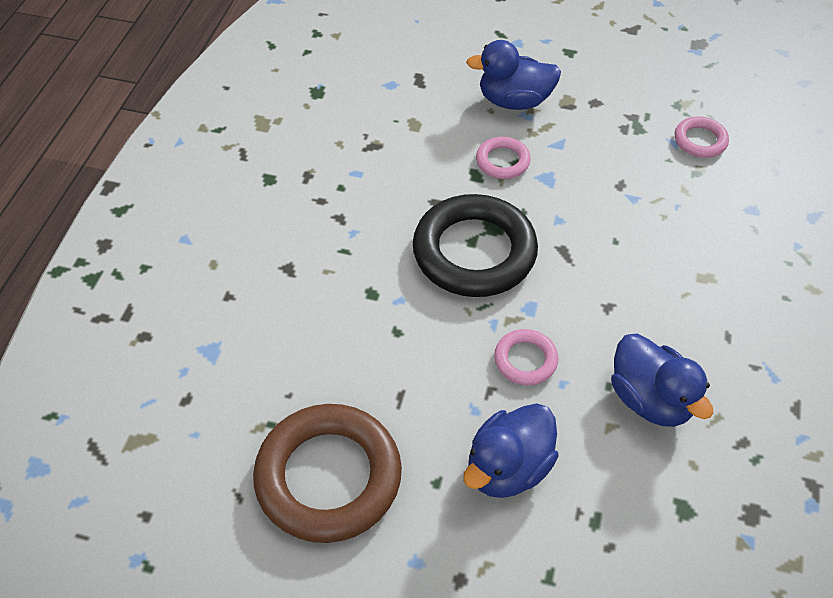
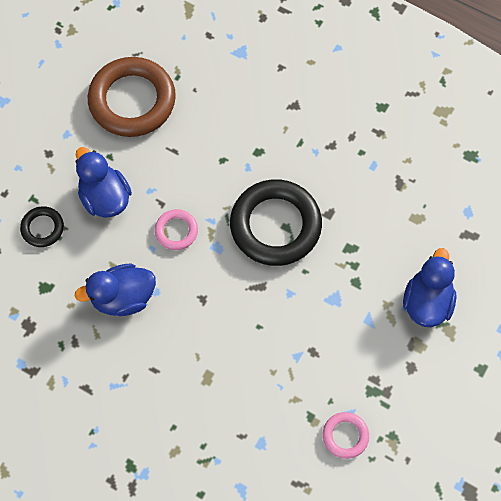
camera: 105 degrees right, 15 degrees up
pink ring [476,137,531,179] -> none
none -> black ring [20,206,64,247]

